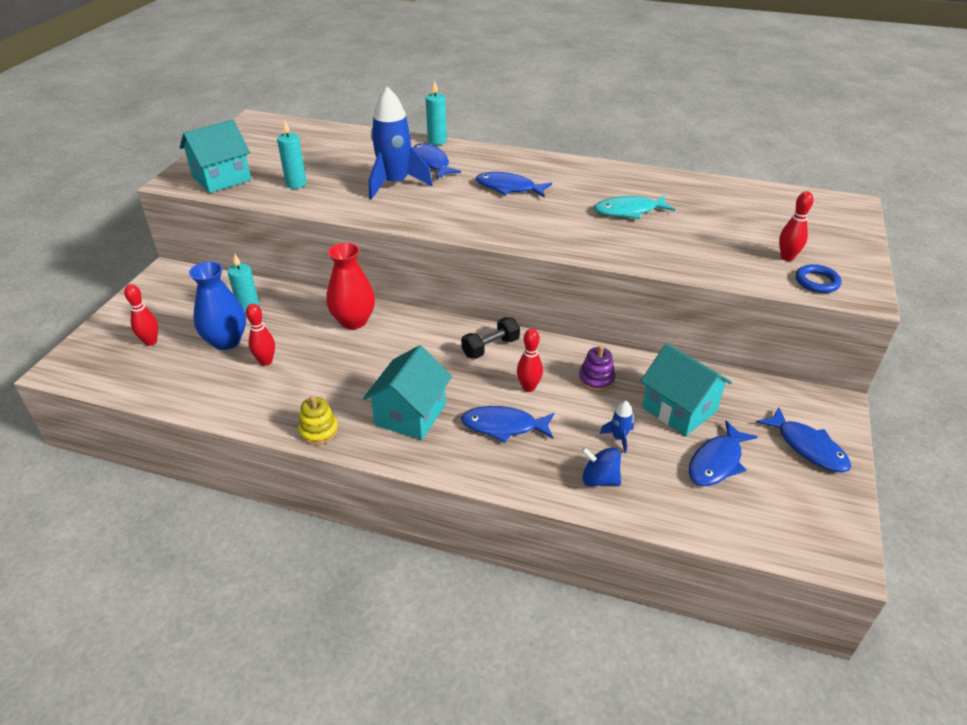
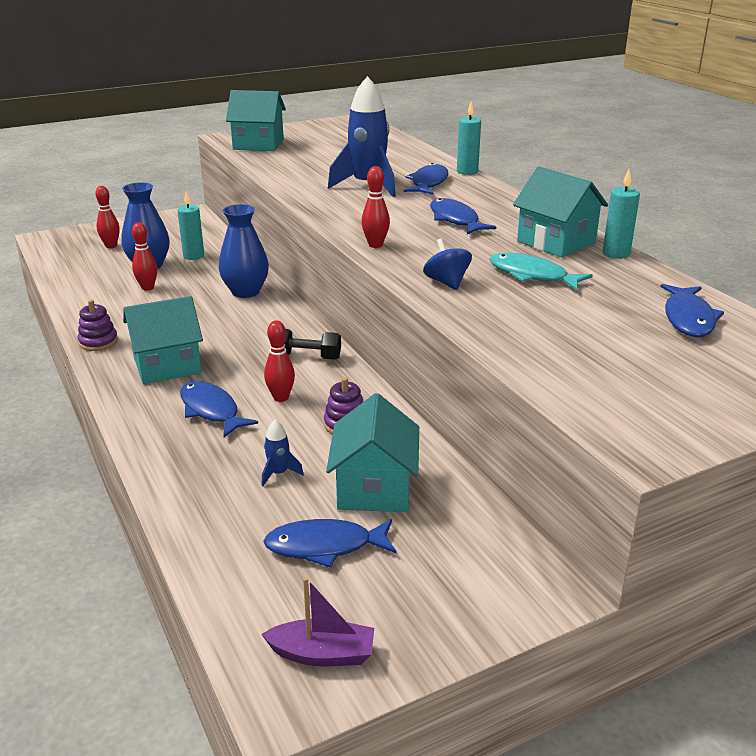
camera: 45 degrees right, 10 degrees down
turquoise candle [277,121,307,189] -> turquoise candle moved to [603,169,640,259]
yellow stacking toy [298,396,338,445] -> purple stacking toy [78,300,118,351]
red vase [326,243,375,329] -> blue vase [219,204,269,298]
blue spinning top [582,447,621,486] -> blue spinning top moved to [423,239,472,290]
blue fish [757,407,851,473] -> blue fish moved to [660,284,724,337]
red bowling pin [779,191,814,261] -> red bowling pin moved to [361,166,390,248]
blue ring [796,264,842,293] -> none
none -> purple boat [261,577,374,667]
none -> turquoise house [513,167,608,258]

